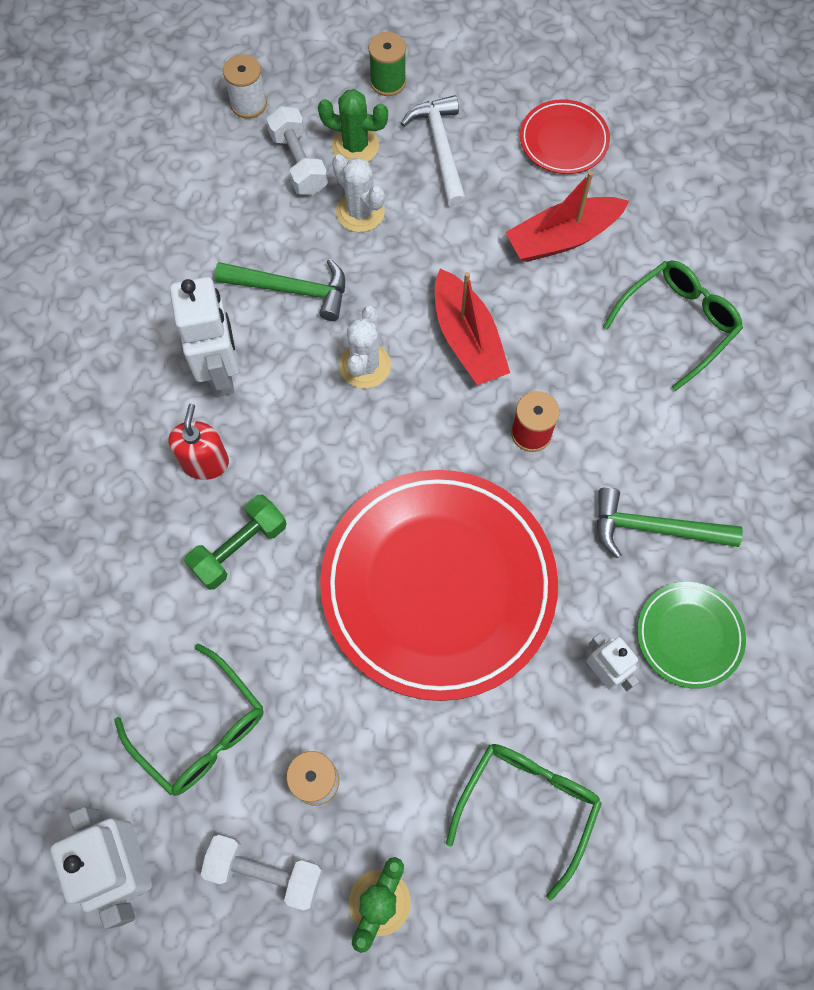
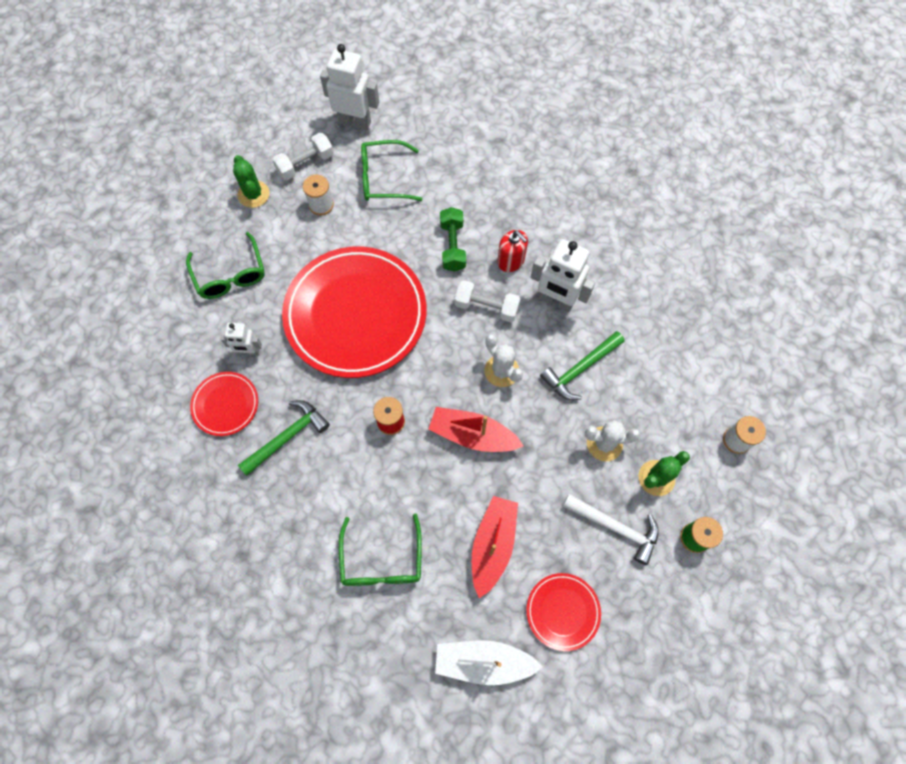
camera: 130 degrees right, 0 degrees up
white dumbbell [266,106,328,195] -> white dumbbell moved to [455,280,521,322]
green plate [637,582,746,689] -> red plate [190,372,258,436]
none -> white boat [435,640,543,685]

